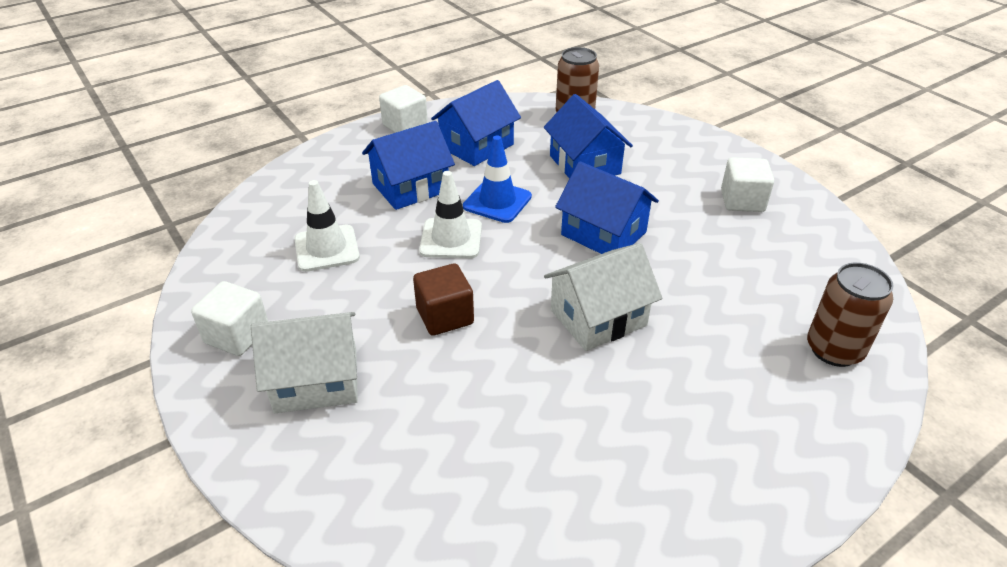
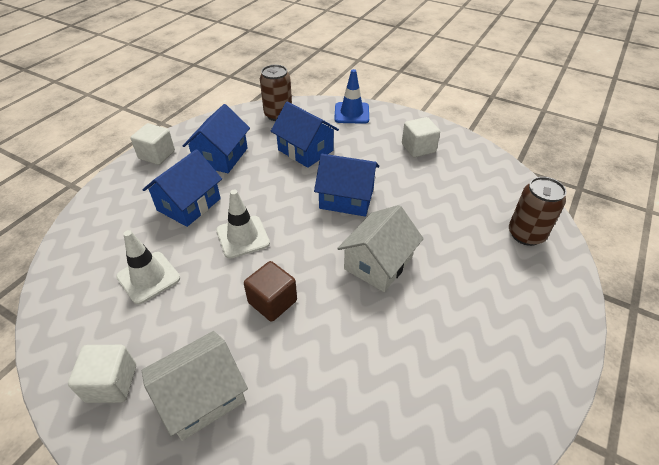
camera: 25 degrees left, 5 degrees up
blue traffic cone [463,135,532,223] -> blue traffic cone moved to [334,69,369,124]

